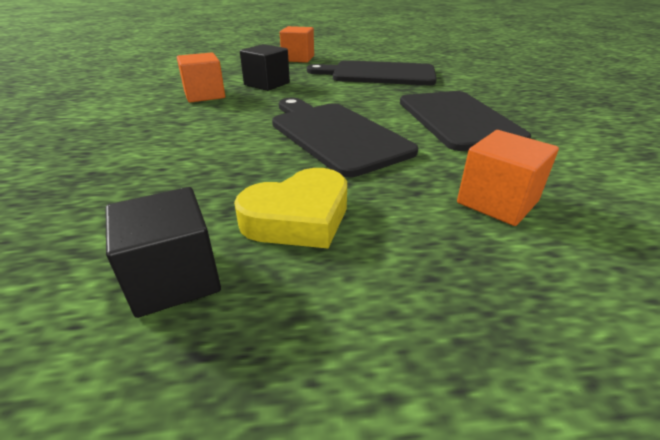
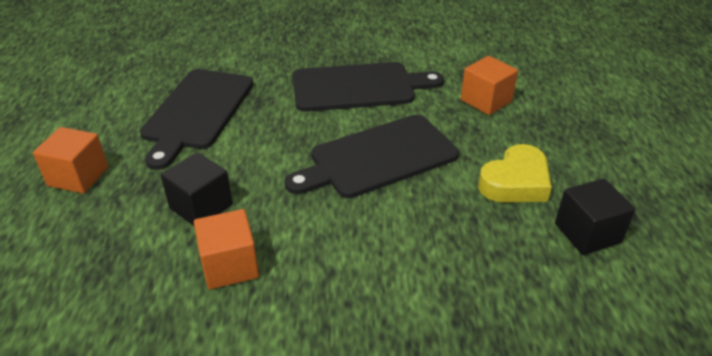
camera: 85 degrees left, 5 degrees up
yellow heart [234,168,347,248] -> yellow heart turned 75 degrees clockwise [478,144,552,202]

